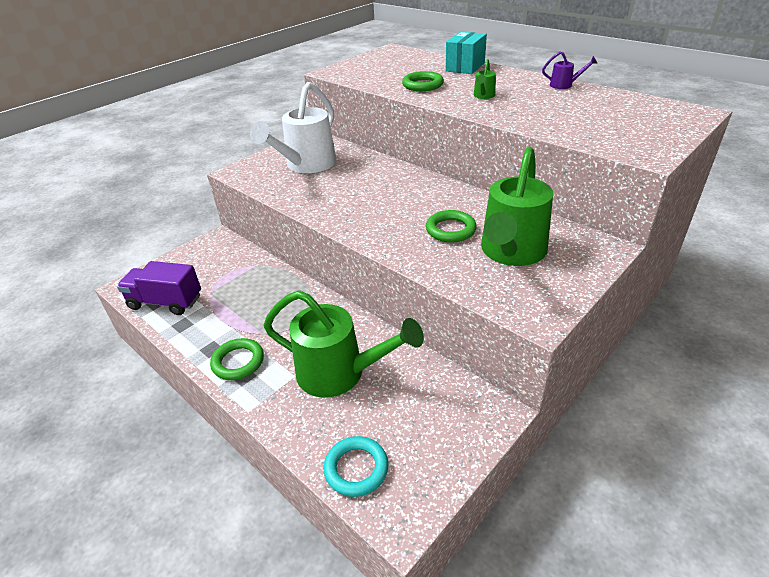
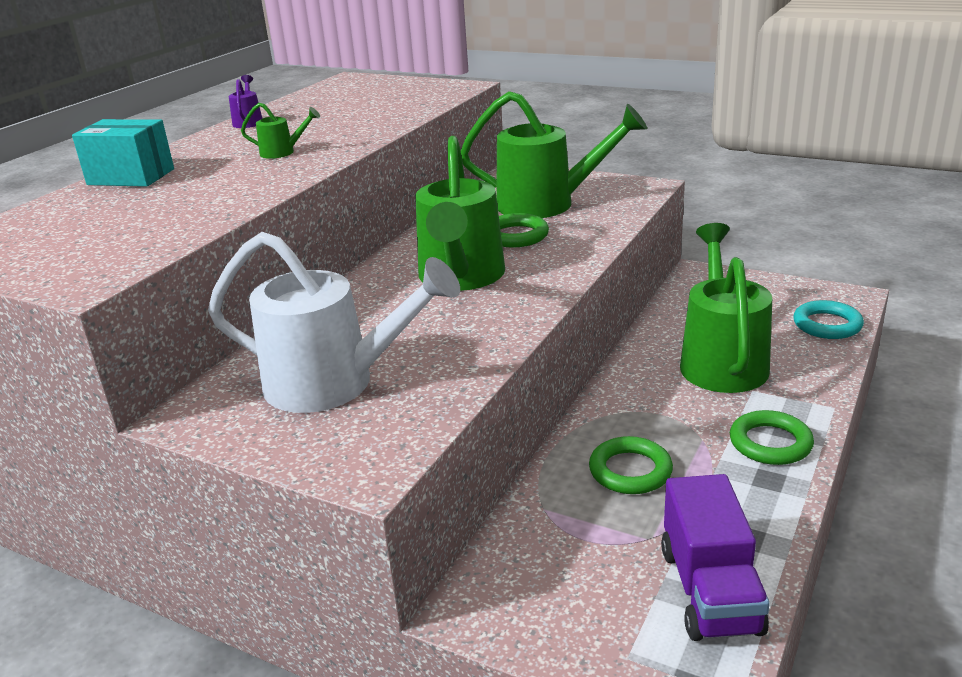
camera: 105 degrees left, 10 degrees down
green ring [402,71,444,91] -> green ring moved to [589,436,673,494]
none -> green watering can [415,136,505,291]

